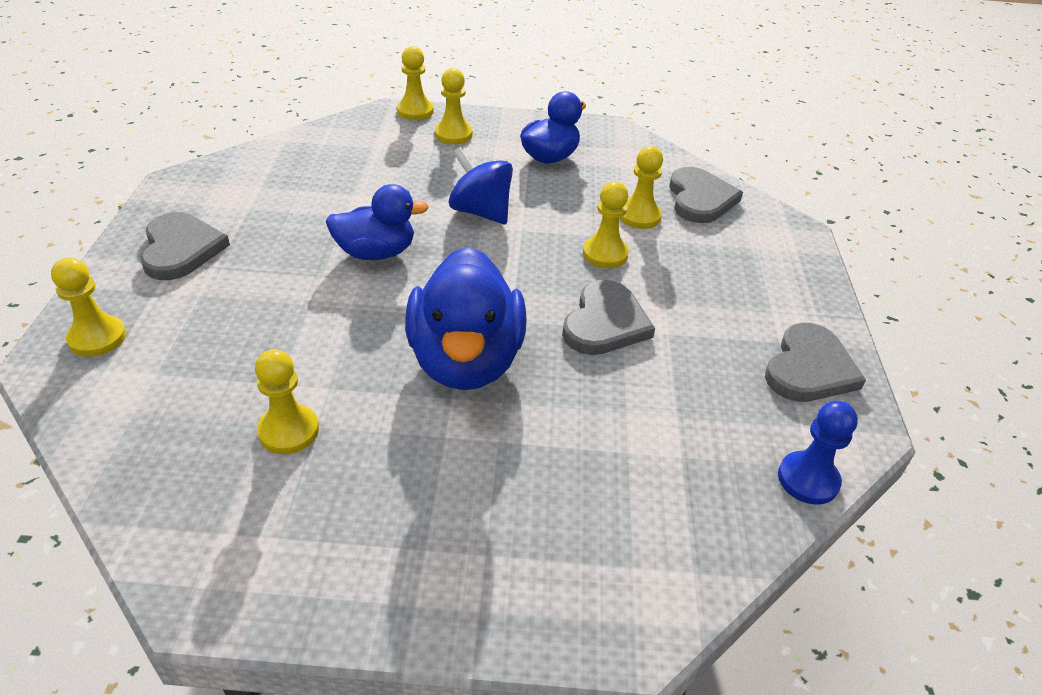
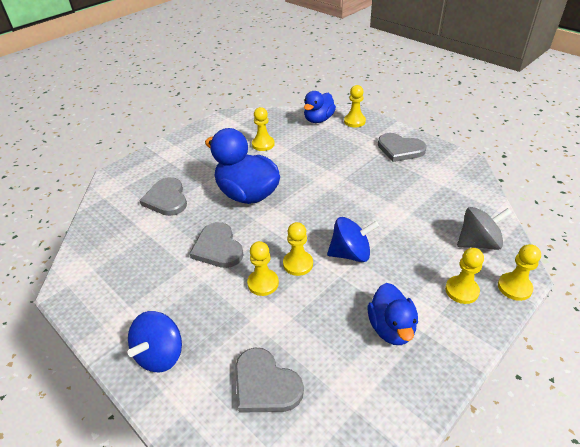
camera: 135 degrees right, 0 degrees up
blue duck [326,184,429,260] -> blue duck moved to [304,91,336,123]
yellow pawn [619,146,663,229] -> yellow pawn moved to [283,222,313,276]
grey heart [765,323,866,402] -> grey heart moved to [139,177,187,216]
blue pawn [778,401,858,505] -> none
none -> blue spinning top [128,311,182,372]
none -> grey spinning top [457,207,512,250]

